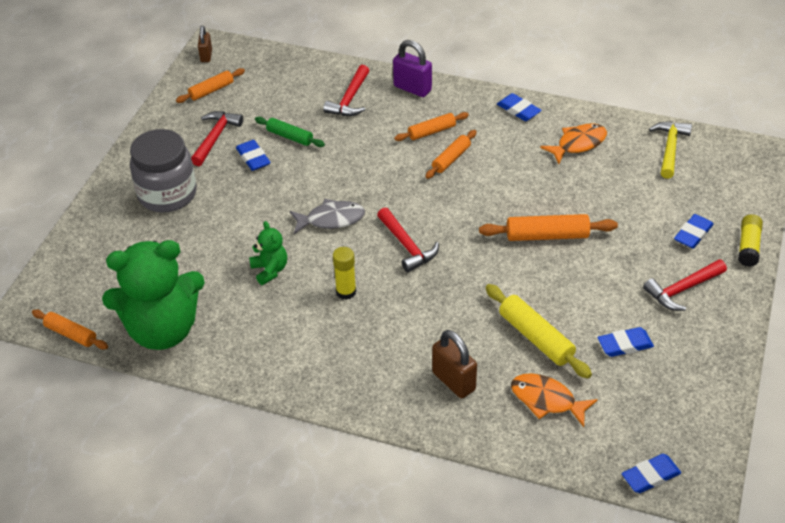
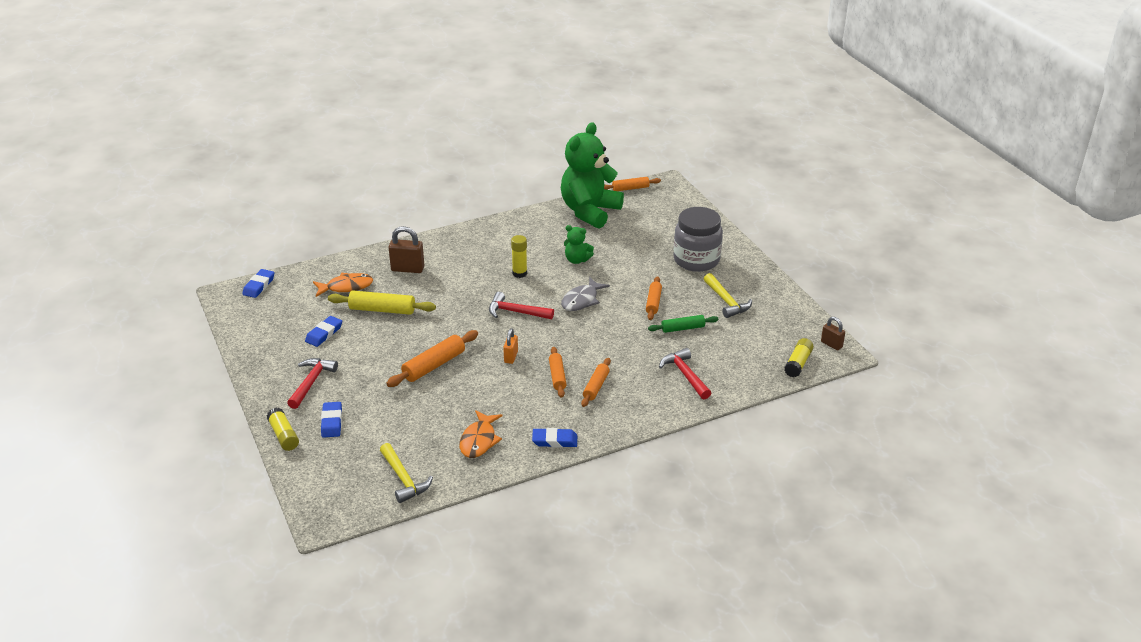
camera: 135 degrees right, 10 degrees down
orange rolling pin [176,68,245,103] -> orange rolling pin moved to [646,276,662,320]
red hammer [191,111,243,166] -> yellow hammer [704,273,752,318]
blue eraser [236,140,271,171] -> none
purple padlock [393,40,432,97] -> none
none -> orange padlock [503,328,518,364]
none -> yellow glue stick [784,338,814,377]

